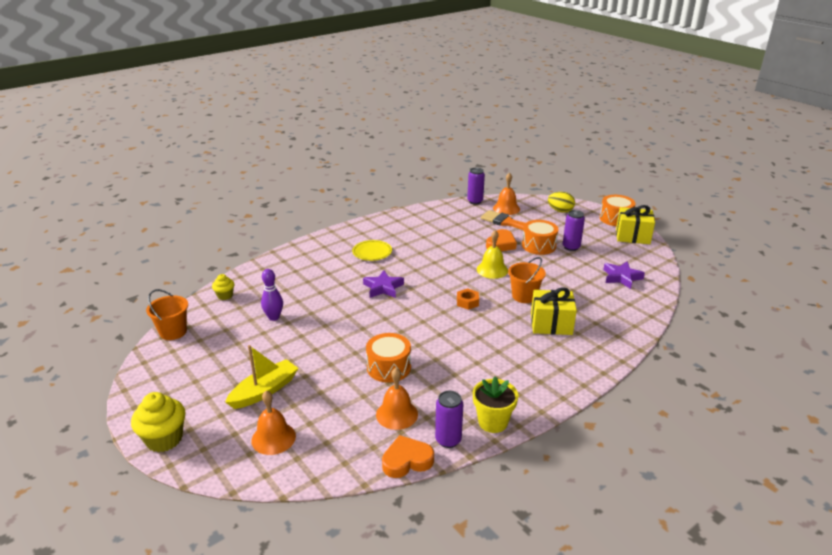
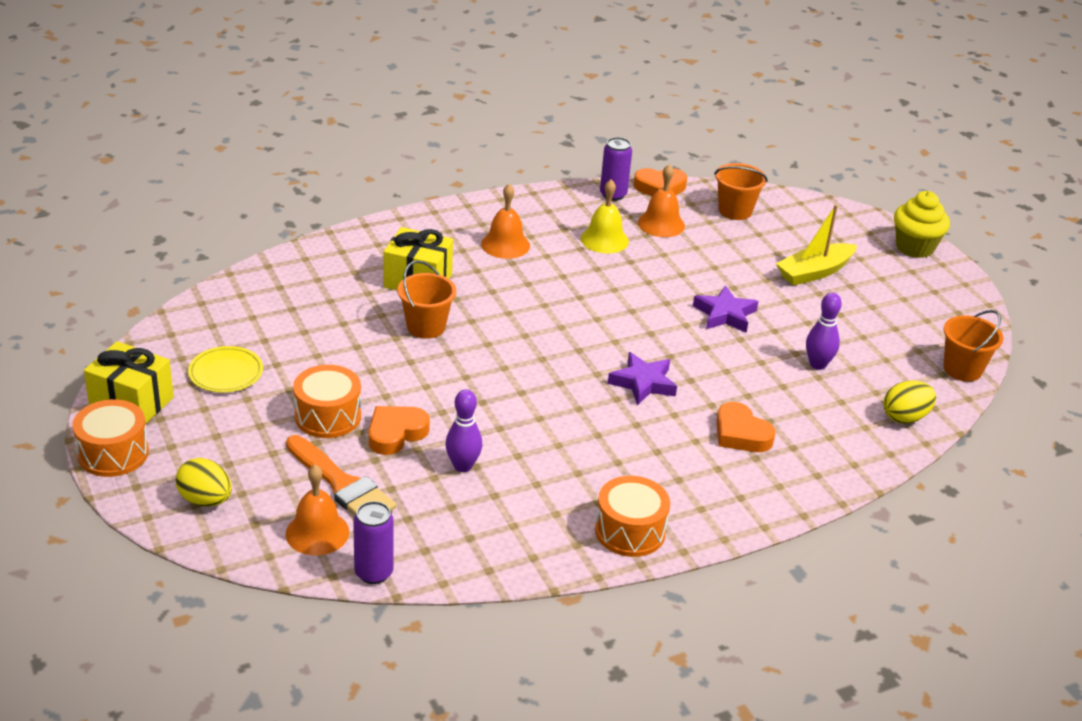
camera: 170 degrees left, 5 degrees up
yellow cupcake [212,274,234,300] -> yellow egg [883,381,936,424]
orange bell [251,391,296,455] -> orange bell moved to [481,184,530,259]
yellow plate [352,240,392,261] -> yellow plate moved to [188,346,263,393]
orange drum [366,333,411,383] -> orange drum moved to [595,476,670,557]
orange nut [457,288,479,310] -> none
yellow flower pot [473,376,518,433] -> none
yellow bell [477,230,508,279] -> yellow bell moved to [581,180,629,253]
purple can [563,210,585,251] -> none
purple star [603,261,645,289] -> purple star moved to [693,285,758,333]
none -> purple bowling pin [446,389,482,472]
none -> orange bucket [714,163,768,220]
none -> orange heart [716,402,776,452]

